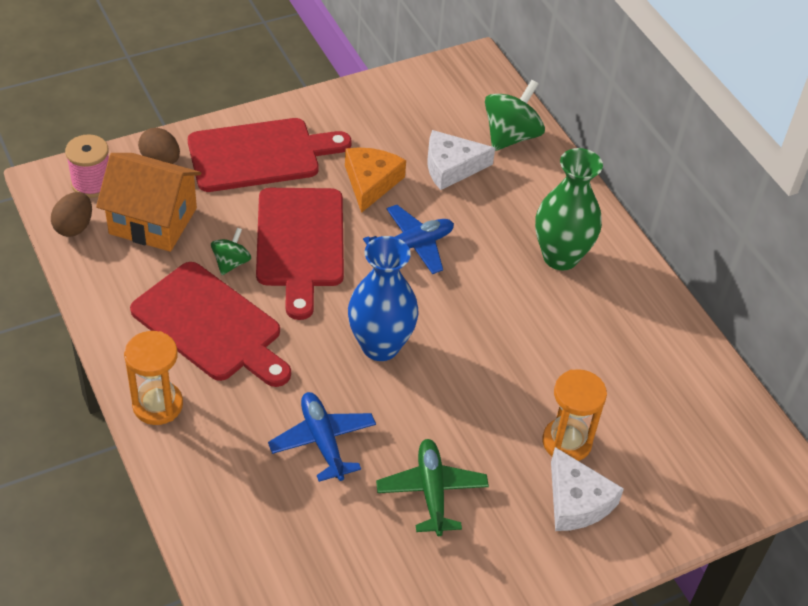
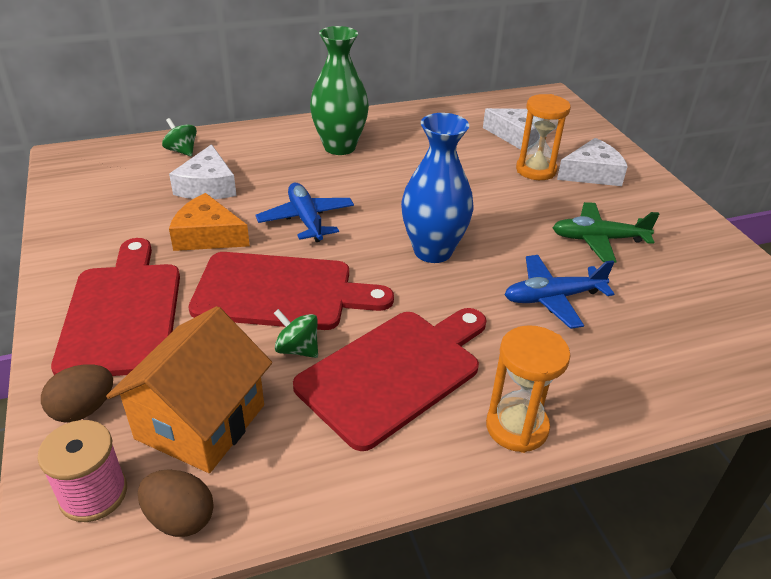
camera: 80 degrees left, 10 degrees down
green spinning top [485,80,545,151] -> green spinning top [162,118,197,157], size x0.57
none -> white cheese [483,108,539,150]

